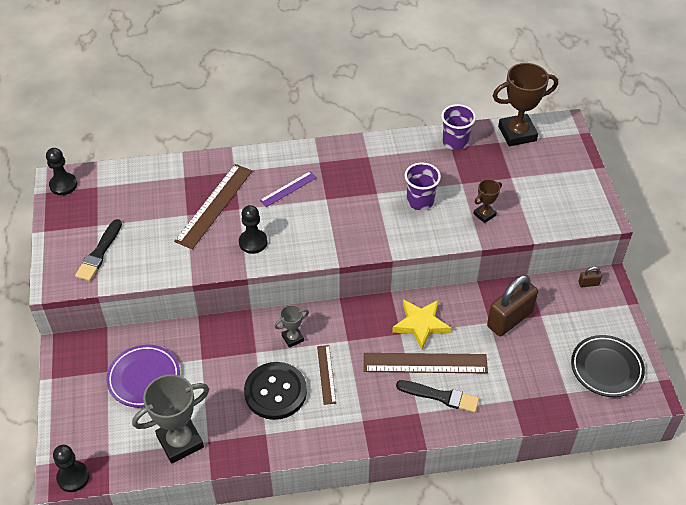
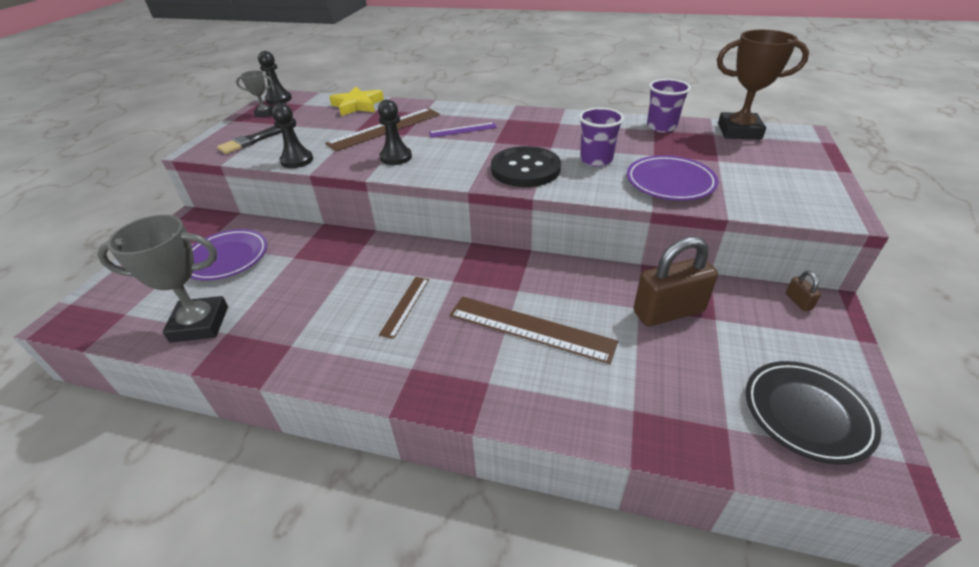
camera: 25 degrees right, 10 degrees down
black pawn [53,445,89,492] -> black pawn moved to [272,103,313,168]
black button [244,362,307,420] -> black button moved to [491,146,561,187]
grey trophy [274,305,309,348] -> grey trophy moved to [236,70,273,117]
yellow star [392,299,451,349] -> yellow star moved to [329,86,384,116]
black brush [396,380,479,413] -> none
brown trophy [473,179,502,223] -> purple plate [627,155,718,201]
brown padlock [578,267,602,287] -> brown padlock turned 60 degrees clockwise [785,271,821,311]

